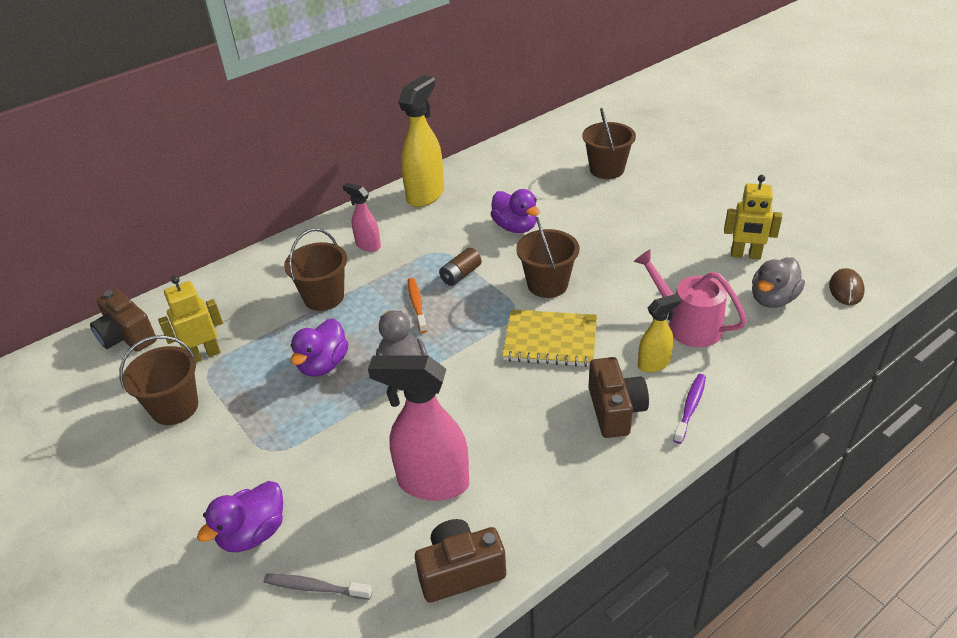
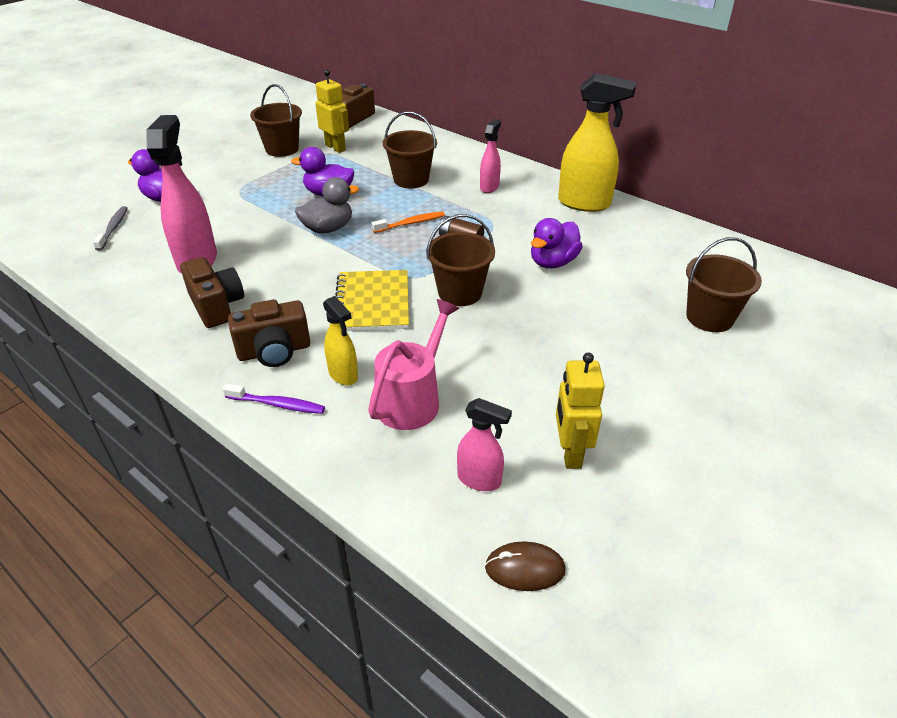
camera: 75 degrees right, 0 degrees up
brown camera [415,519,506,603] -> brown camera moved to [180,257,244,328]
grey duck [752,257,805,308] -> pink spray bottle [457,398,512,491]

